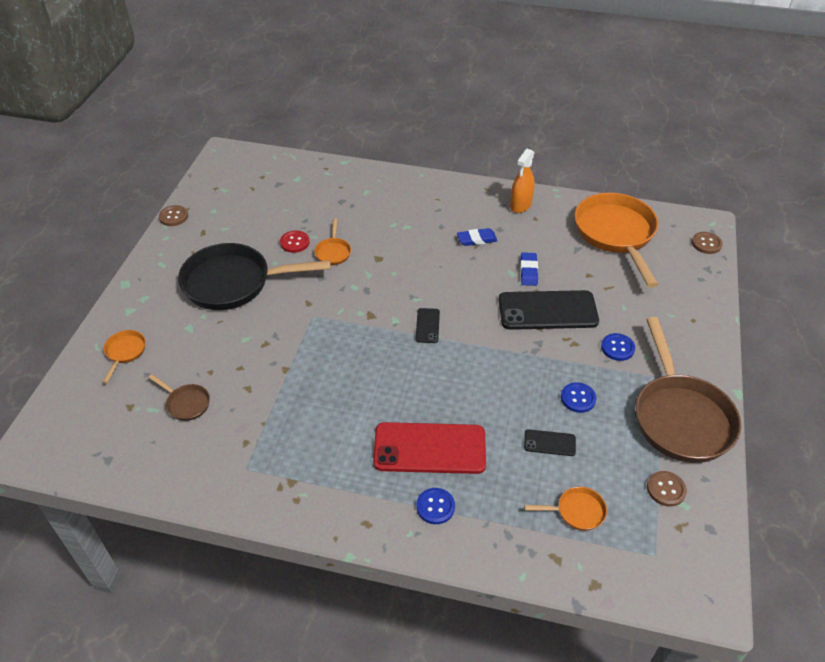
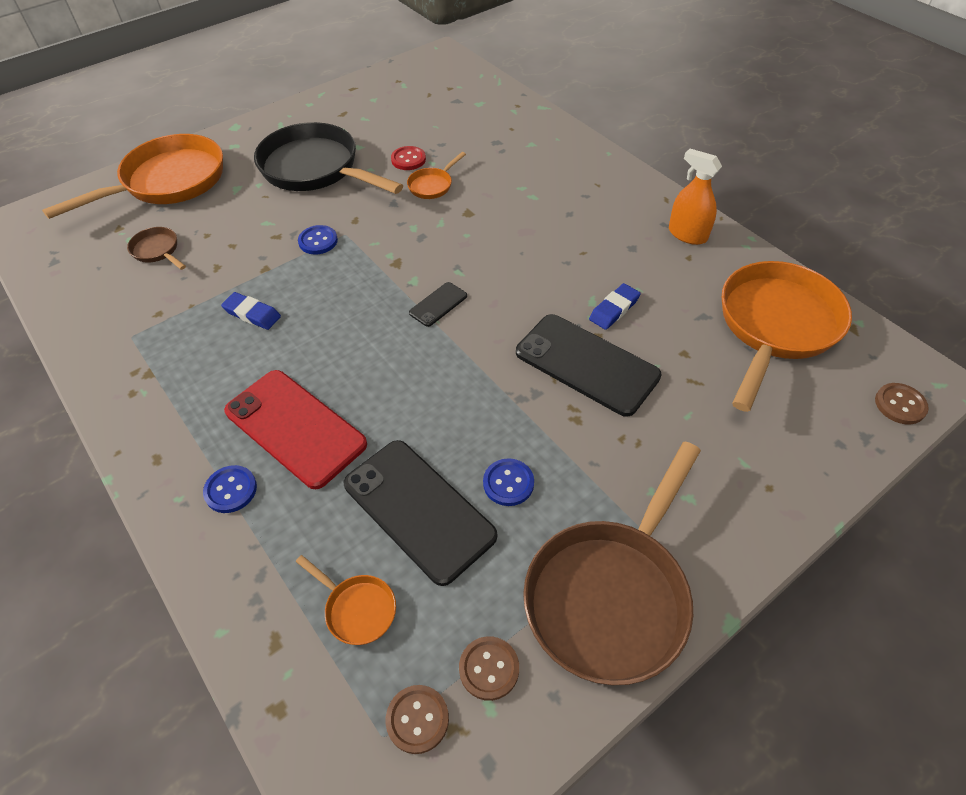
camera: 40 degrees right, 5 degrees up
orange pan [103,330,146,383] -> orange pan [42,134,223,219], size x2.32
brown pan [148,374,210,421] -> brown pan turned 150 degrees clockwise [127,227,186,270]
brown button [159,205,188,226] -> brown button moved to [386,685,449,754]
blue eraser [457,228,497,246] -> blue eraser moved to [221,292,281,330]
orange spray bottle [510,149,535,213] -> orange spray bottle turned 60 degrees clockwise [669,149,722,245]
black phone [524,429,576,456] -> black phone [343,440,497,586], size x2.17
blue button [601,333,635,361] -> blue button moved to [298,225,338,254]

